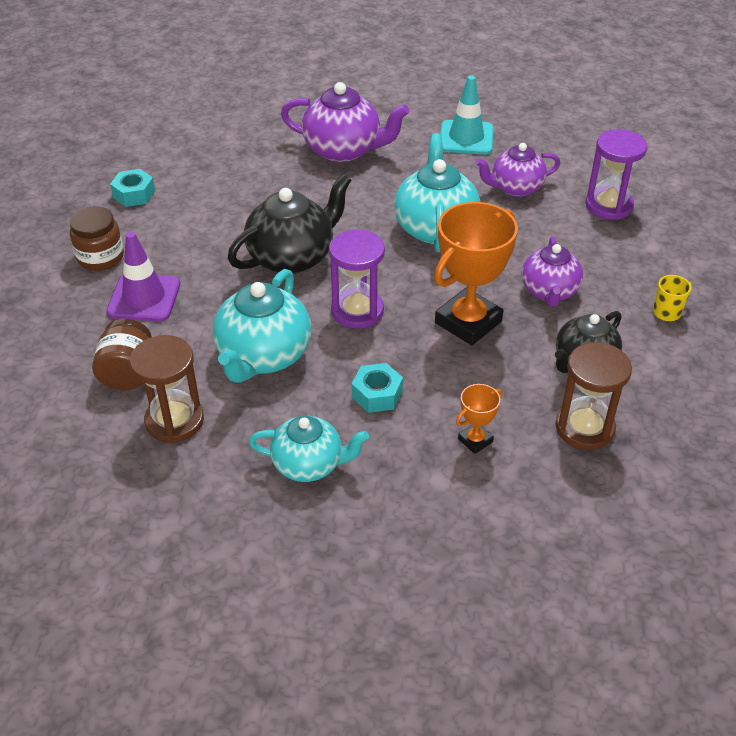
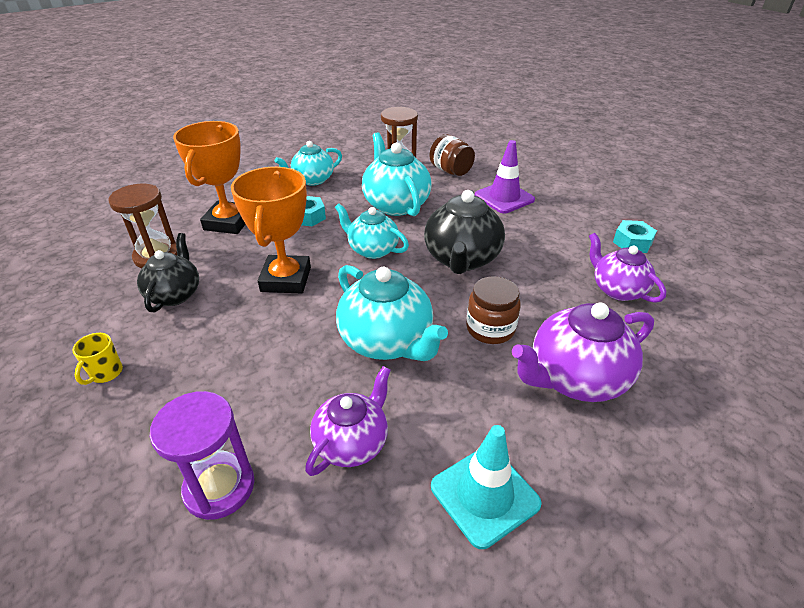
camera: 140 degrees right, 5 degrees down
brown jar [70,207,124,271] -> brown jar moved to [466,276,521,344]
purple hourglass [329,230,385,329] -> turquoise teapot [335,203,409,259]
orange trophy [456,384,502,454] -> orange trophy [173,121,246,234], size x2.15
purple teapot [522,236,583,307] -> purple teapot moved to [589,233,666,303]

